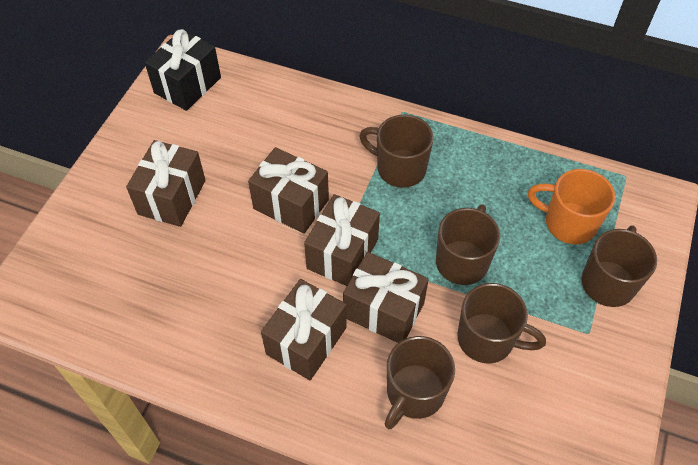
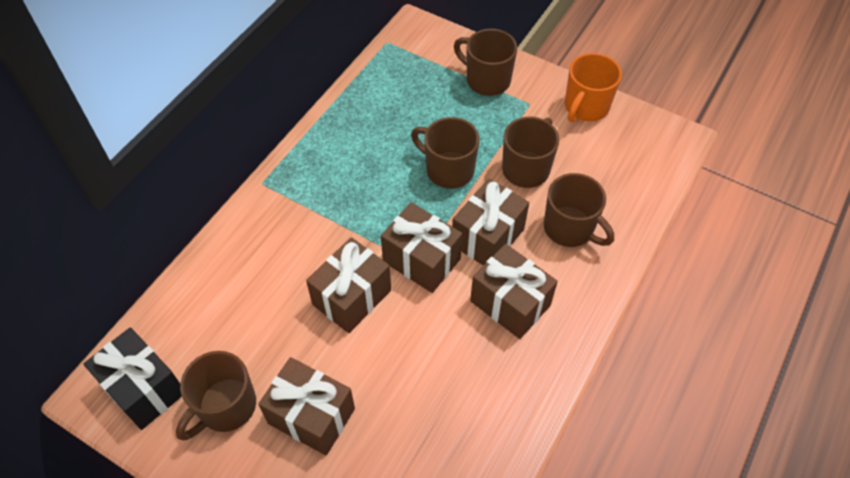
camera: 80 degrees left, 0 degrees up
brown mug [359,115,434,188] -> brown mug moved to [176,351,256,440]
orange mug [528,169,615,244] -> orange mug moved to [565,53,622,122]

